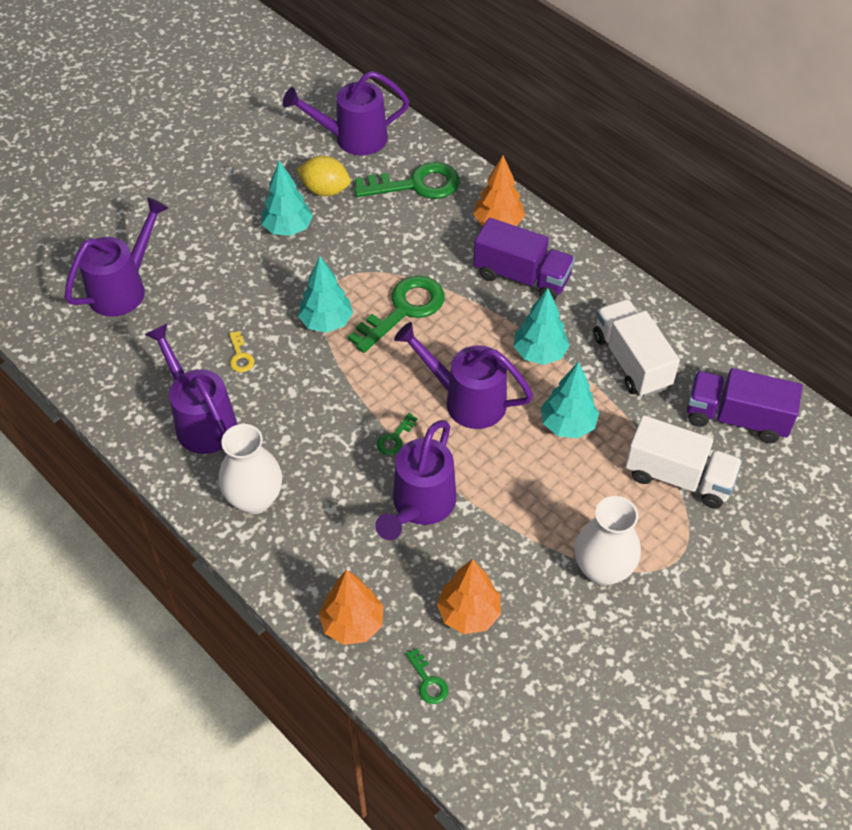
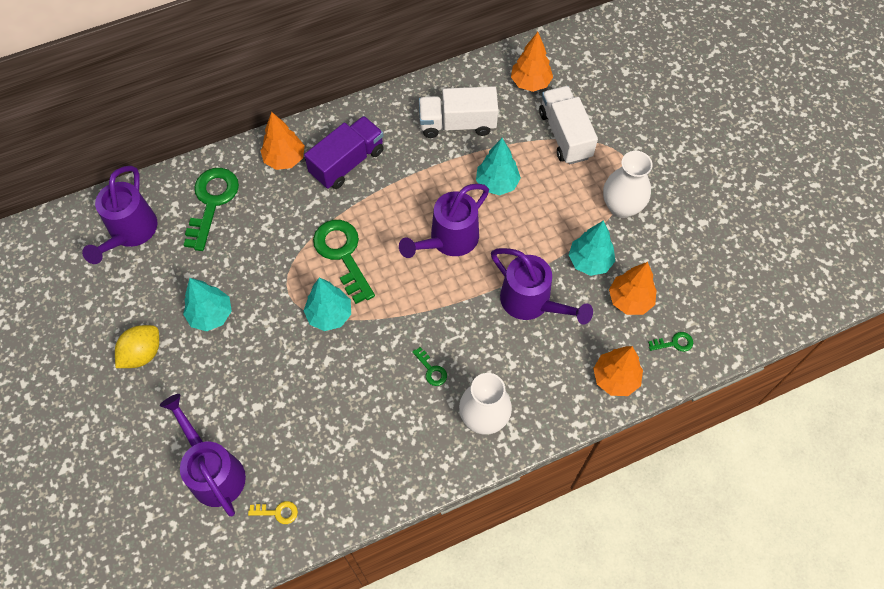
camera: 70 degrees left, 10 degrees up
purple watering can [145,324,237,454] -> none
yellow key [229,331,255,372] -> yellow key moved to [248,501,298,524]
yellow lemon [296,156,351,196] -> yellow lemon moved to [115,325,159,368]
green key [377,413,418,455] -> green key moved to [413,347,447,386]
turquoise tree [513,288,570,365] -> turquoise tree moved to [569,220,615,276]
white truck [625,415,742,509] -> white truck turned 60 degrees counterclockwise [539,86,598,164]
purple truck [687,368,803,443] -> orange tree [511,32,553,92]

